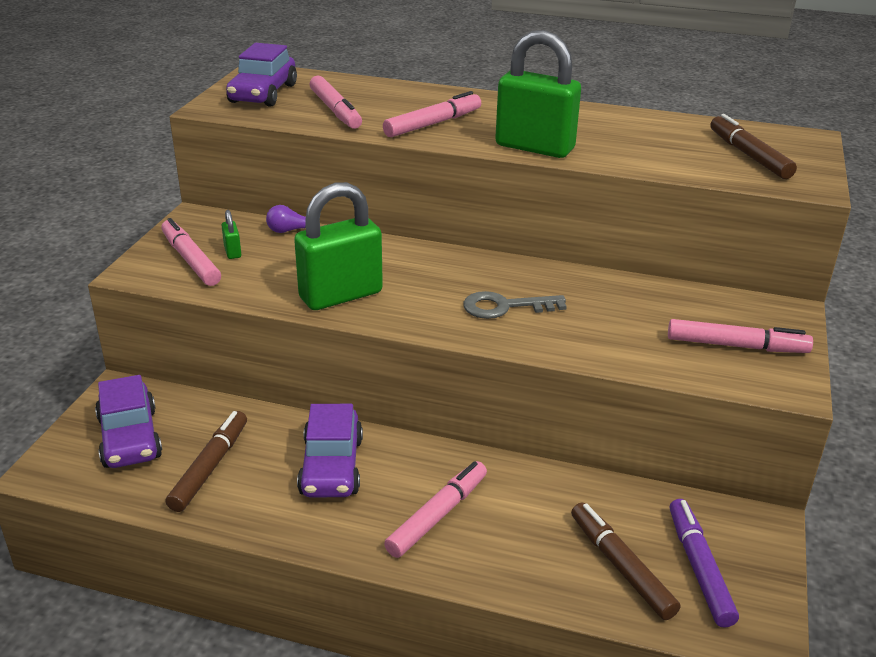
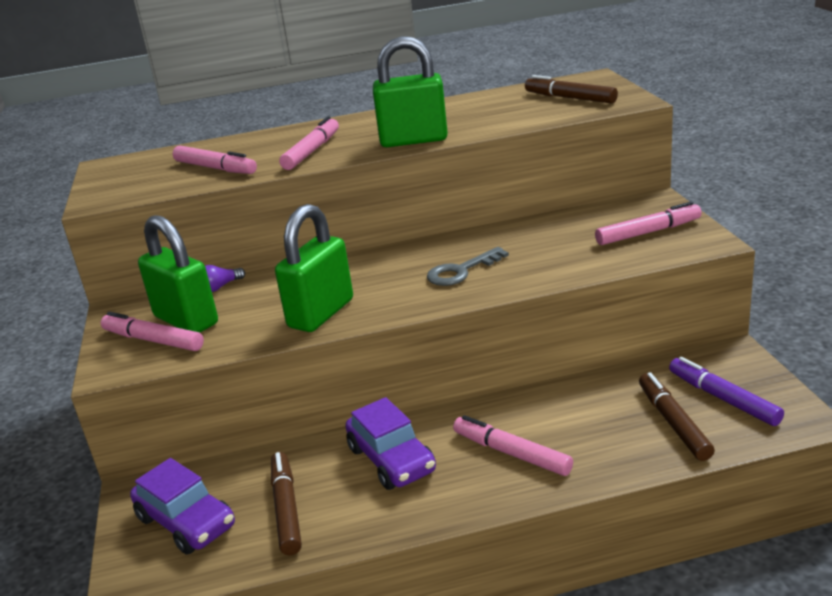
camera: 25 degrees left, 5 degrees down
green padlock [221,210,241,259] -> green padlock [138,216,218,333], size x2.49
purple car [226,43,297,107] -> none
pink marker [384,461,487,558] -> pink marker turned 60 degrees counterclockwise [453,415,573,476]
brown marker [571,502,680,620] -> brown marker turned 45 degrees clockwise [639,372,715,461]

